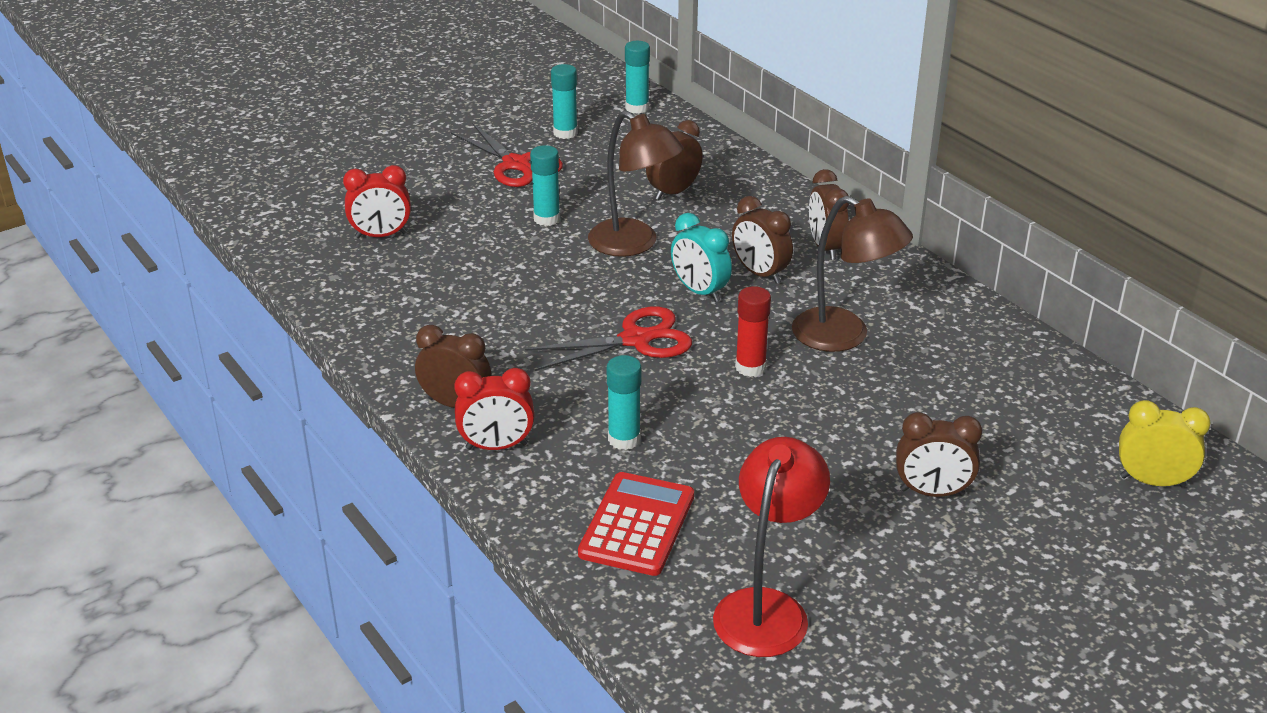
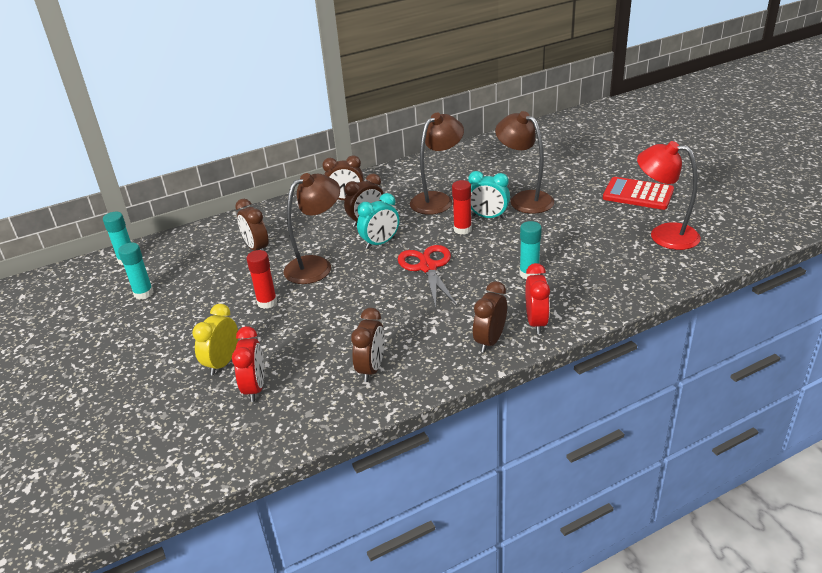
camera: 80 degrees left, 0 degrees up
red scissors [451,123,563,187] -> none
turquoise glue stick [530,145,560,226] -> red glue stick [247,250,277,309]
red calculator [578,472,694,576] -> red calculator moved to [603,177,674,210]
brown clock [896,412,982,497] -> brown clock moved to [351,308,385,382]
yellow clock [1119,400,1211,488] -> yellow clock moved to [192,304,238,376]
none -> turquoise clock [468,171,510,219]
none -> brown lamp [495,111,554,214]

